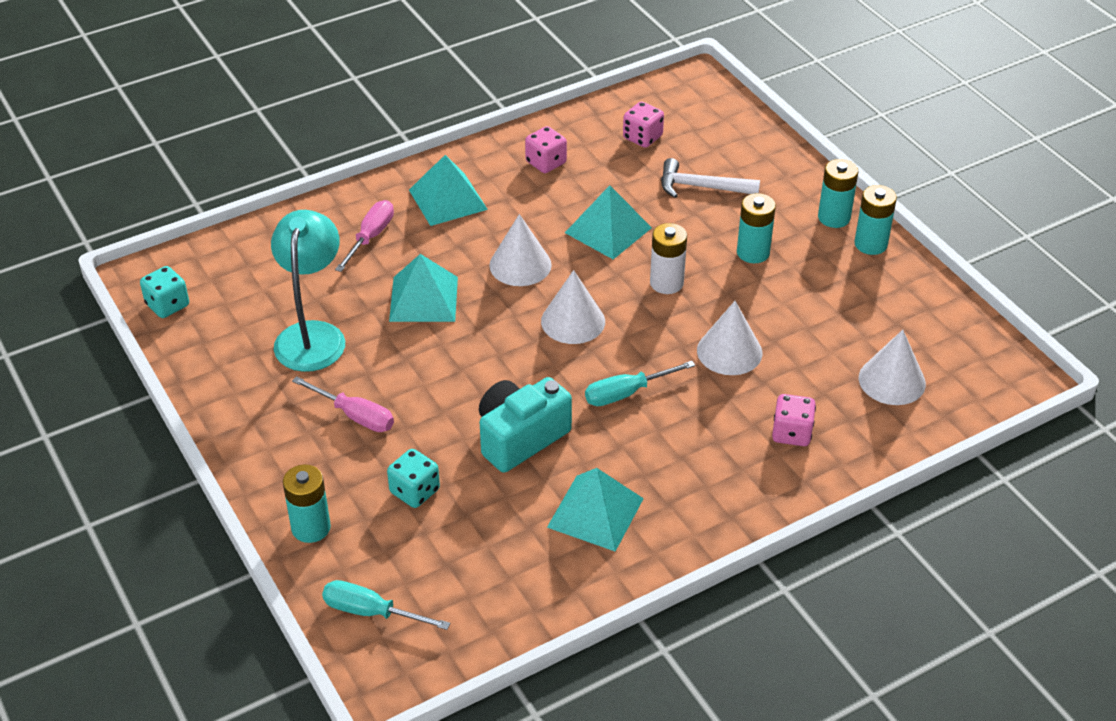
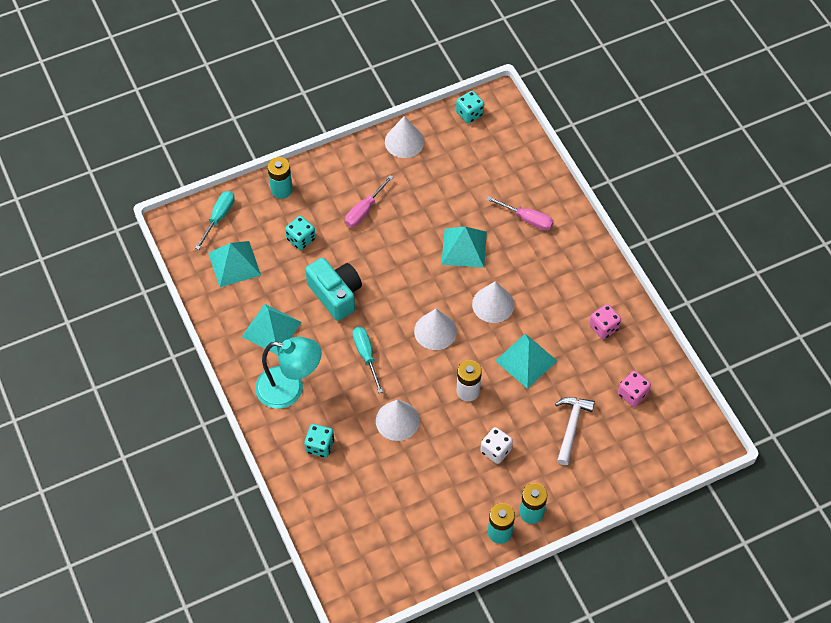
camera: 95 degrees right, 15 degrees up
turquoise lamp [271,210,345,372] -> turquoise lamp moved to [255,337,321,409]
turquoise pyramid [409,155,488,226] -> turquoise pyramid moved to [208,241,261,287]
turquoise battery [737,193,776,263] -> white dice [480,427,513,464]
pink dice [772,394,816,446] -> turquoise dice [304,424,334,458]
white cone [859,330,926,405] -> white cone moved to [385,116,424,158]

